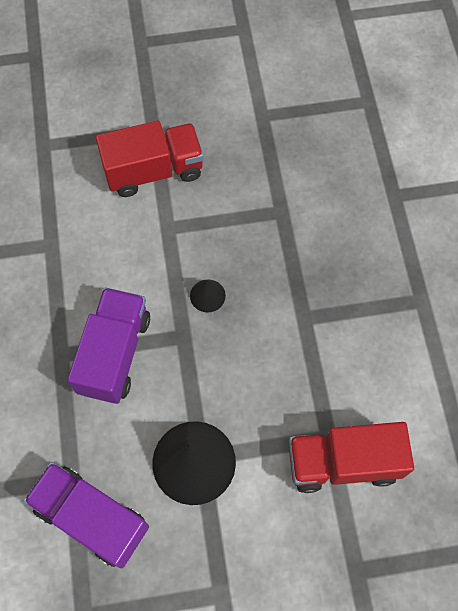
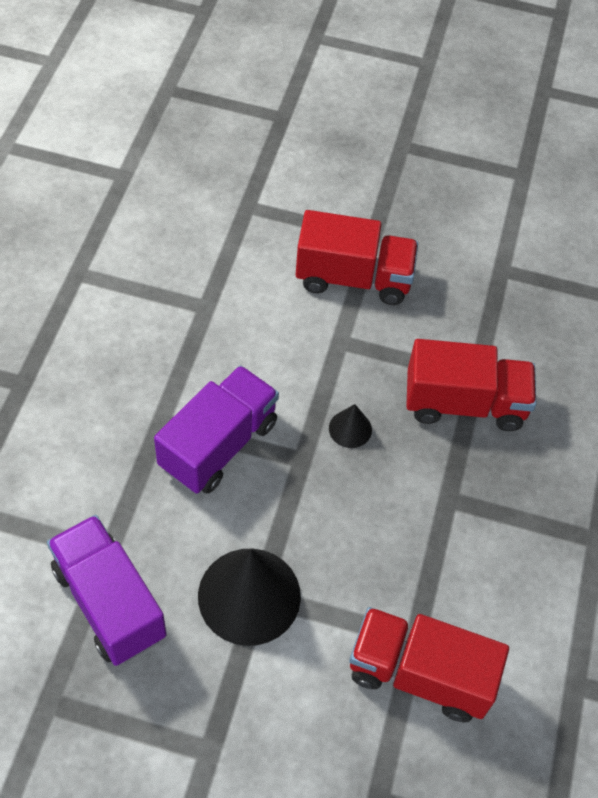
camera: 20 degrees right, 10 degrees down
none -> red truck [406,339,536,431]

